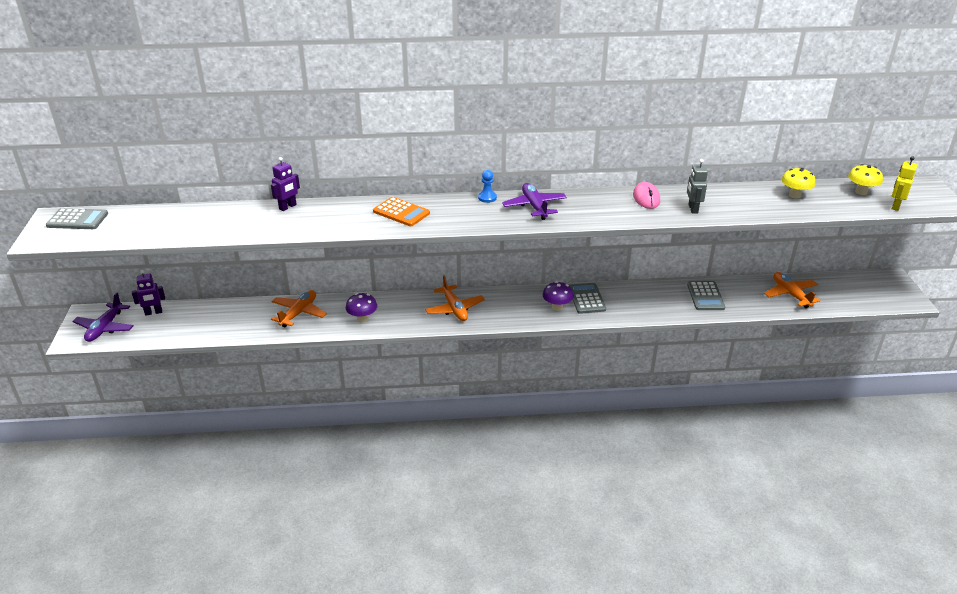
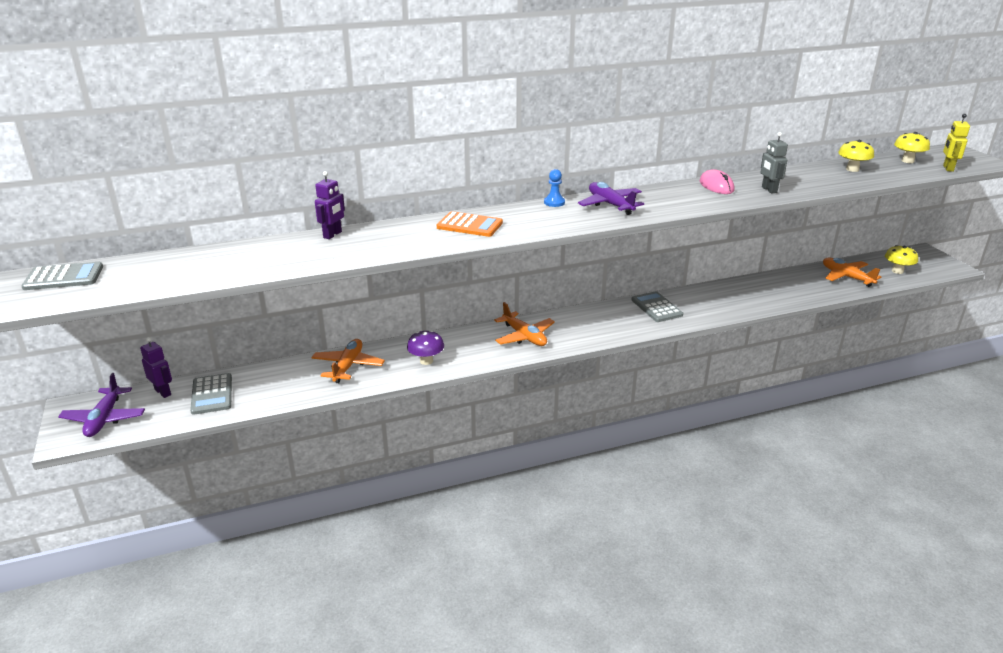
camera: 15 degrees left, 5 degrees down
purple robot [132,270,165,316] -> purple robot turned 105 degrees counterclockwise [140,337,172,398]
purple mushroom [543,281,574,311] -> none
grey calculator [687,281,725,310] -> grey calculator moved to [190,373,232,415]
none -> yellow mushroom [885,245,918,274]

